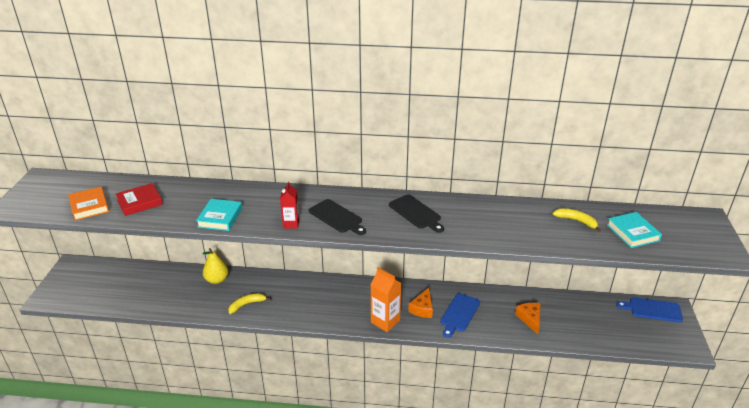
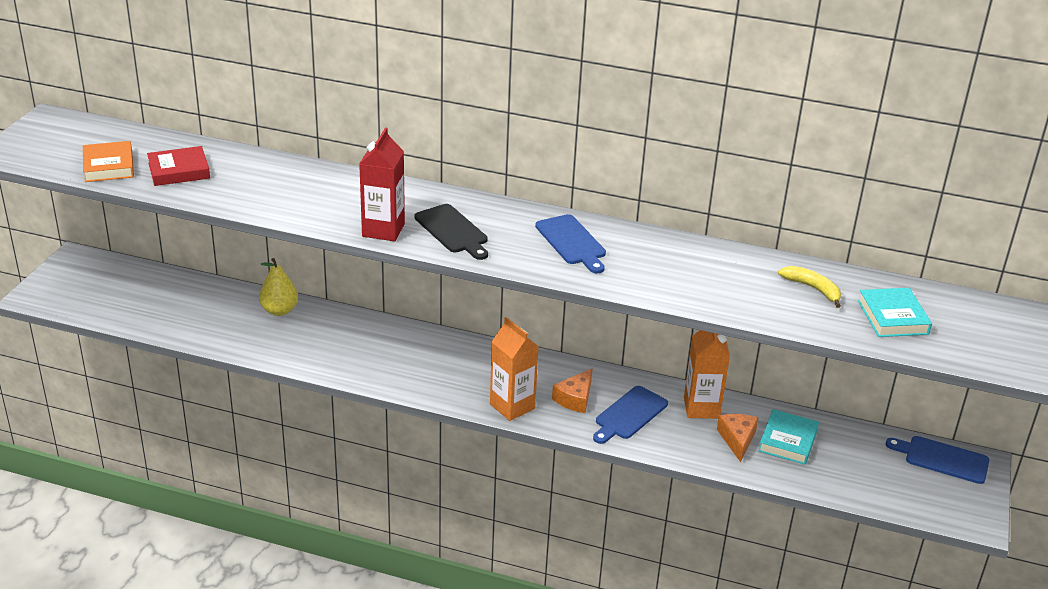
camera: 10 degrees right, 0 degrees up
turquoise book [196,199,242,231] -> turquoise book moved to [758,409,819,465]
yellow banana [228,293,271,314] -> none
red carton [280,182,299,229] -> red carton [359,128,405,241], size x1.57
black cutting board [389,194,444,233] -> blue cutting board [535,214,606,273]
none -> orange carton [684,330,730,419]

